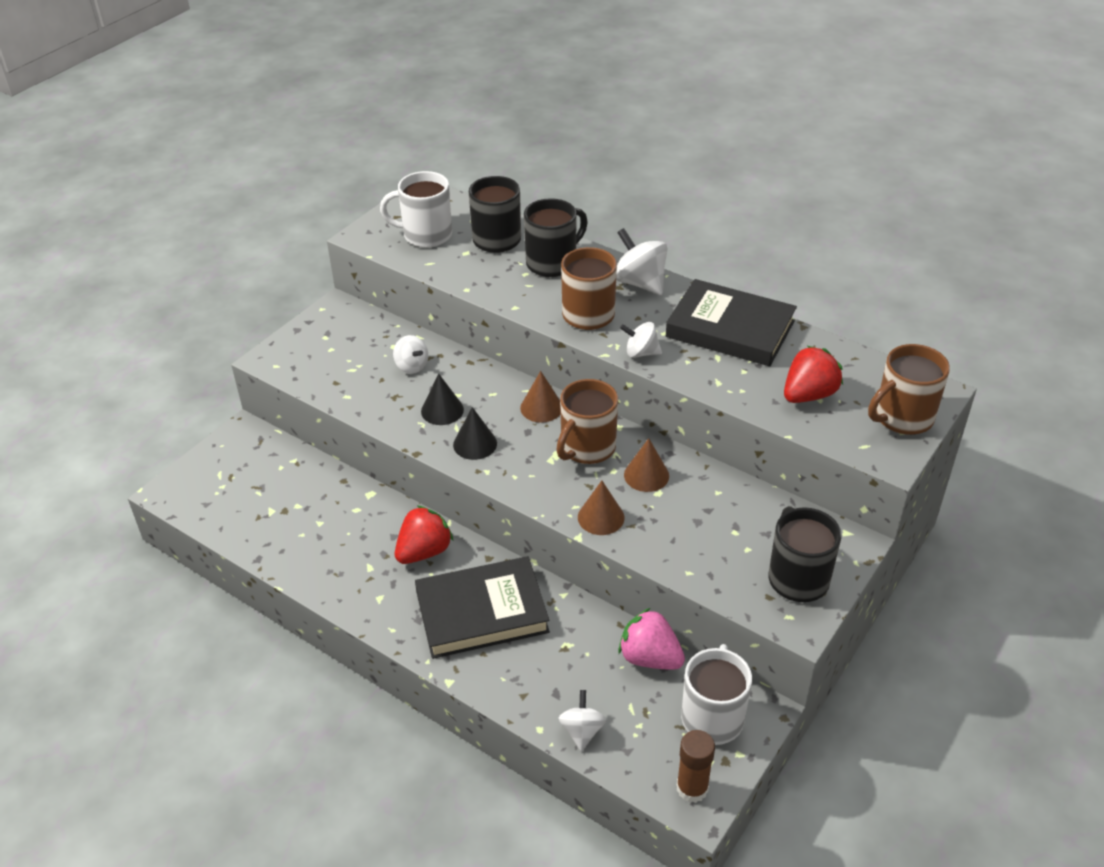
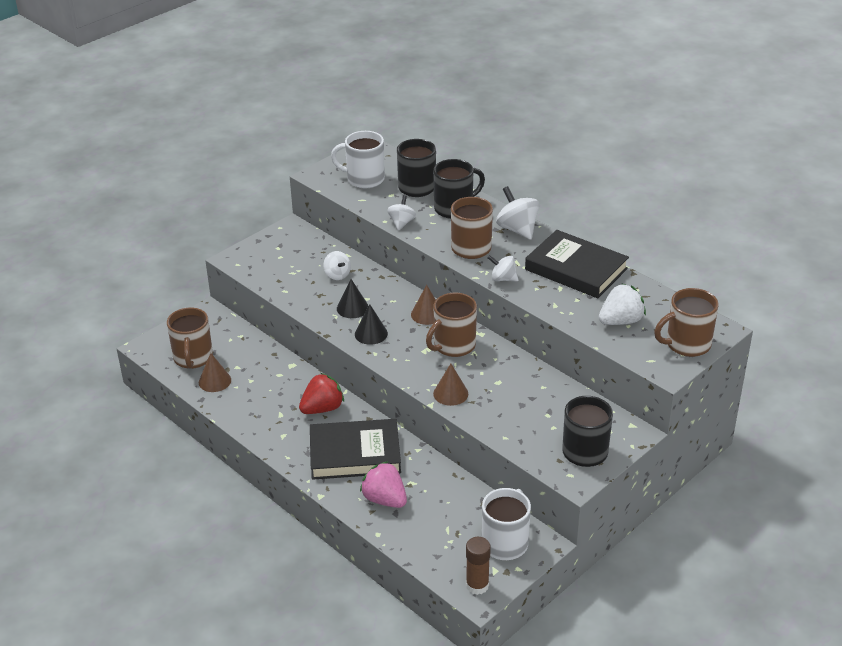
camera: 10 degrees right, 5 degrees down
white spinning top [558,690,606,751] -> white spinning top moved to [387,195,416,230]
pink strawberry [618,608,685,670] -> pink strawberry moved to [360,461,407,508]
brown cone [624,438,669,492] -> brown cone moved to [199,353,231,392]
red strawberry [784,346,843,403] -> white strawberry [599,284,646,325]
none -> brown mug [167,307,213,369]

